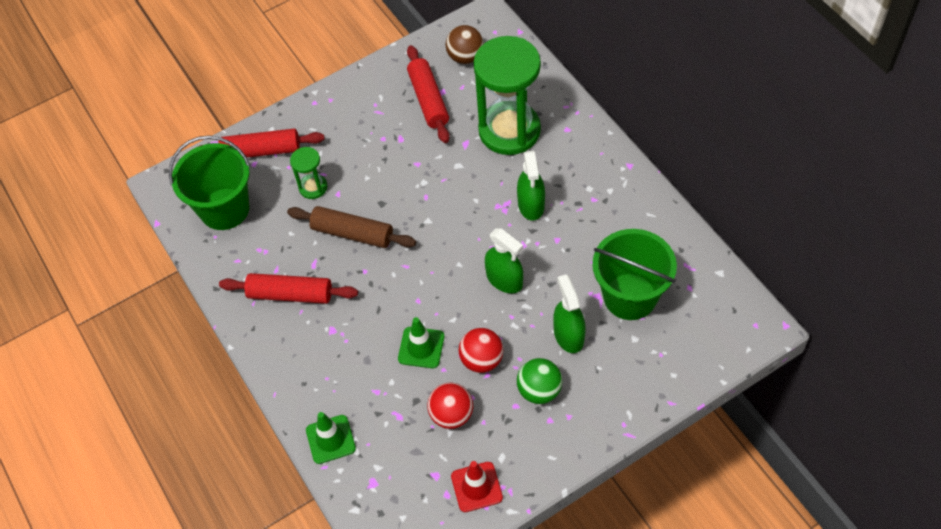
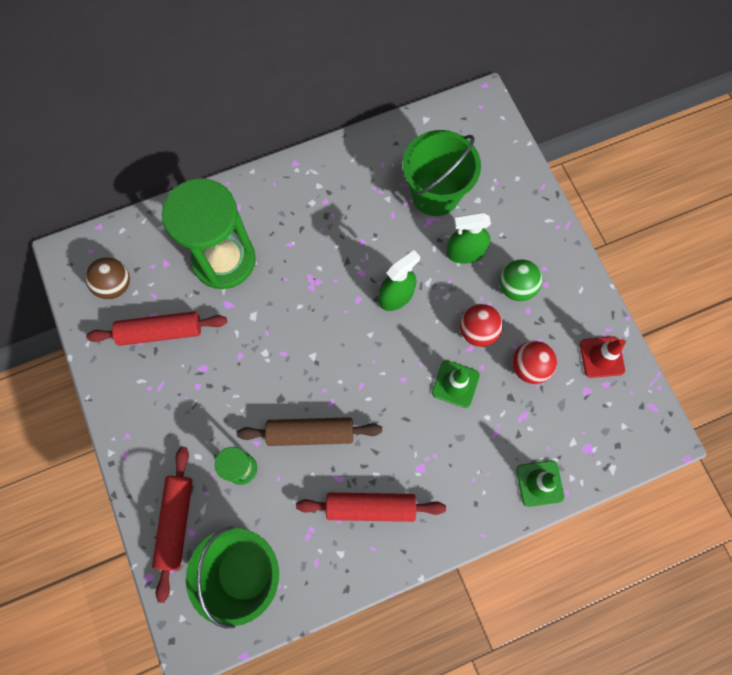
camera: 85 degrees left, 15 degrees up
red rolling pin [219,273,358,304] -> red rolling pin turned 75 degrees clockwise [296,493,446,522]
brown rolling pin [287,206,416,248] -> brown rolling pin turned 60 degrees clockwise [237,417,382,446]
green spray bottle [517,151,545,221] -> none

